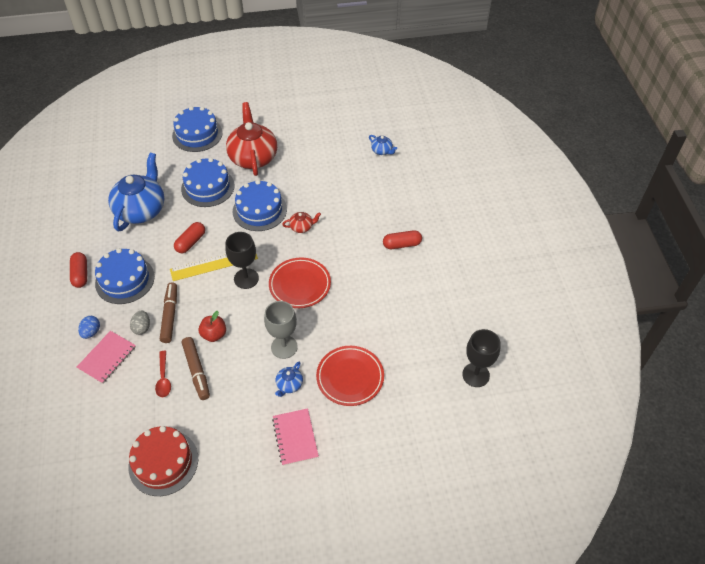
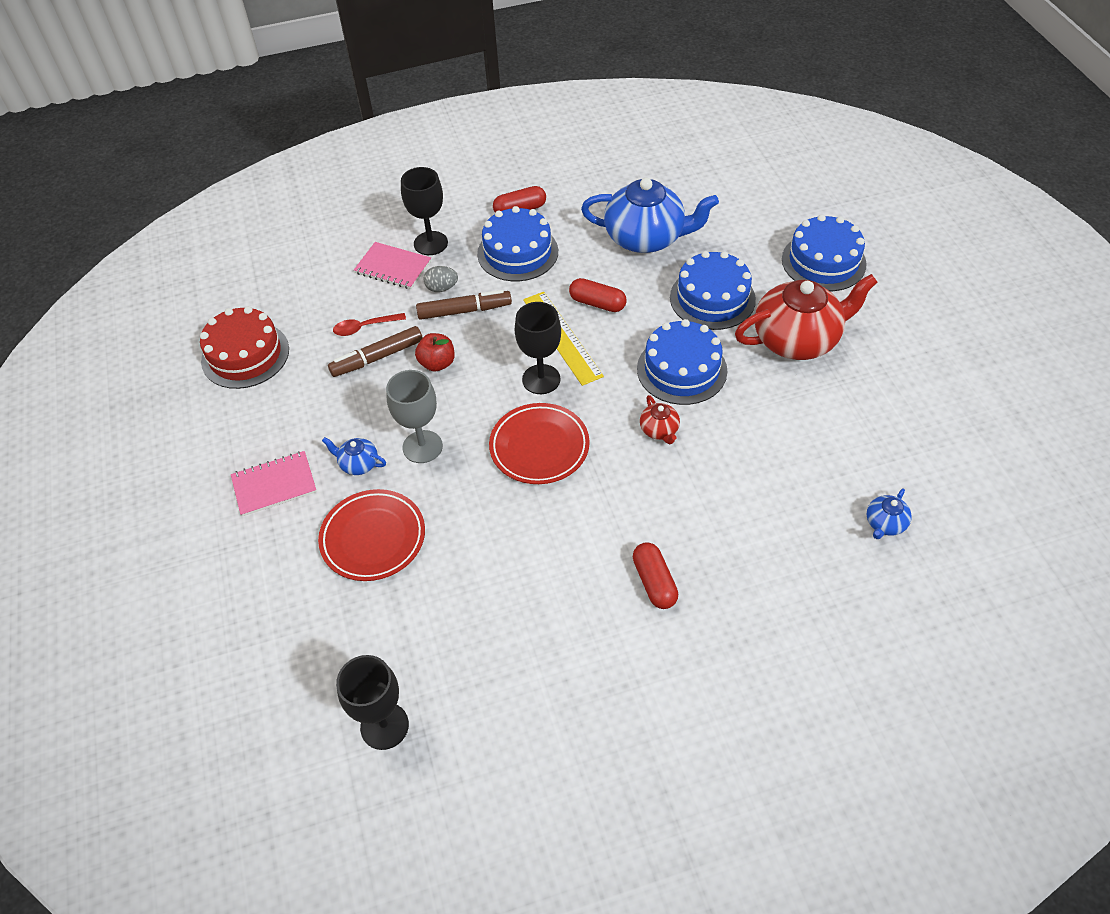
camera: 85 degrees right, 0 degrees up
blue egg [78,316,100,339] -> black goblet [401,167,448,255]

